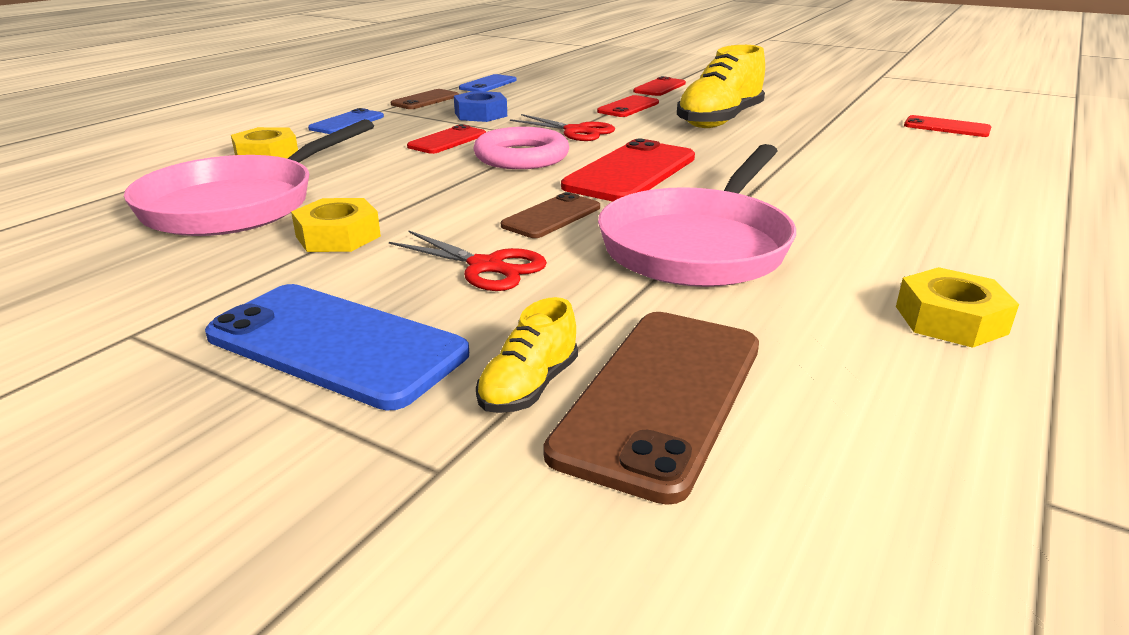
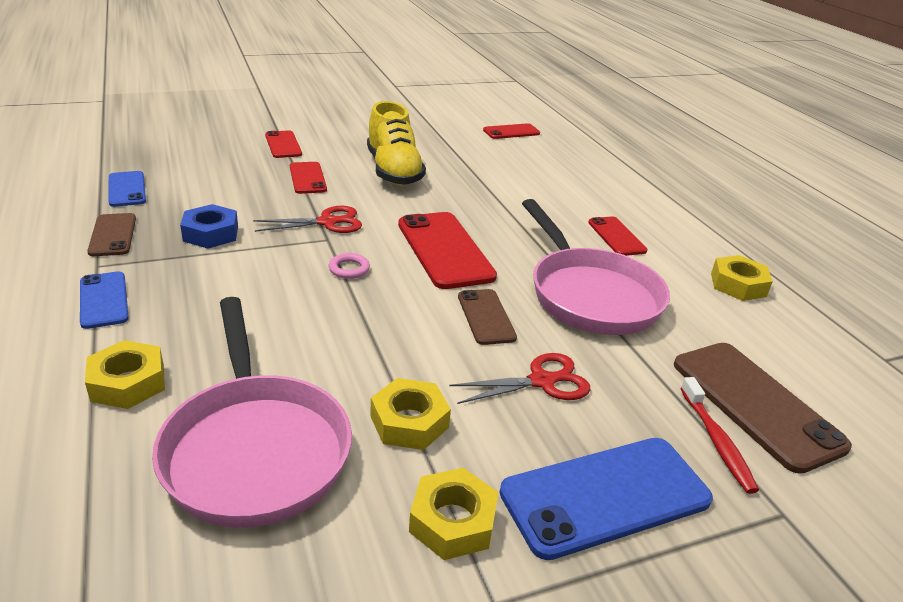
camera: 55 degrees left, 5 degrees up
red phone [407,124,486,154] -> red phone moved to [588,217,648,256]
pink ring [473,127,569,169] -> pink ring [329,253,370,279], size x0.46
yellow shoe [476,297,578,413] -> red toothbrush [680,377,759,494]
none -> yellow nut [409,468,499,560]

